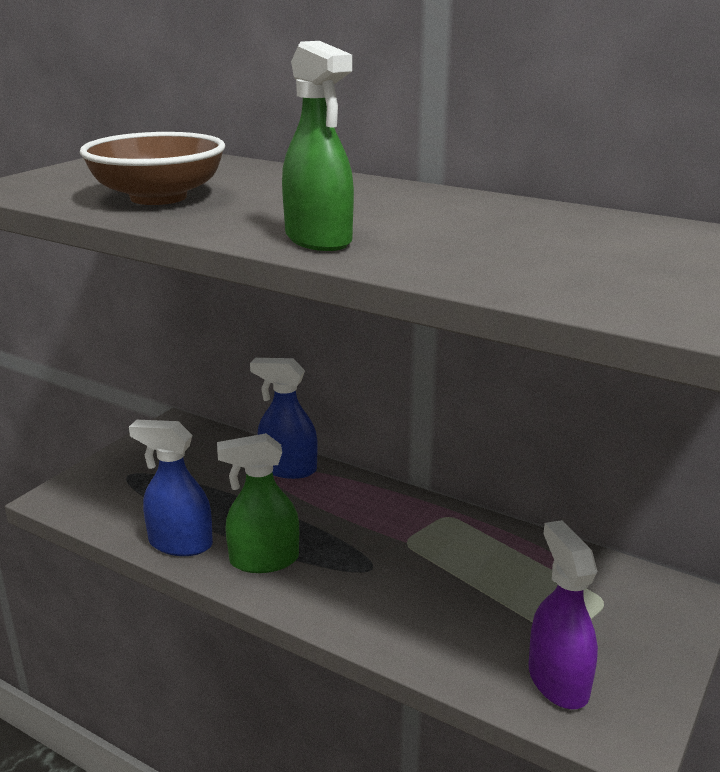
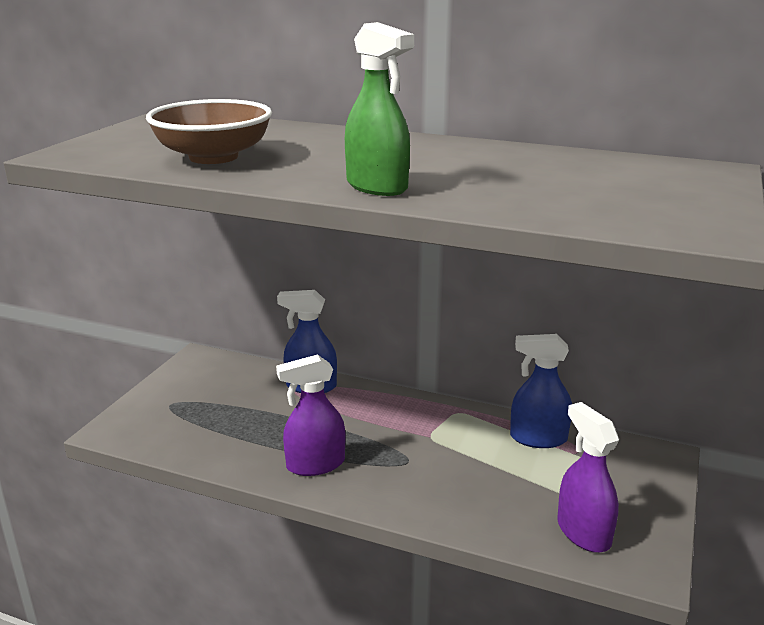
camera: 10 degrees left, 0 degrees up
blue spray bottle [129,420,213,556] -> blue spray bottle moved to [510,334,572,448]
green spray bottle [217,433,299,573] -> purple spray bottle [276,354,345,476]

